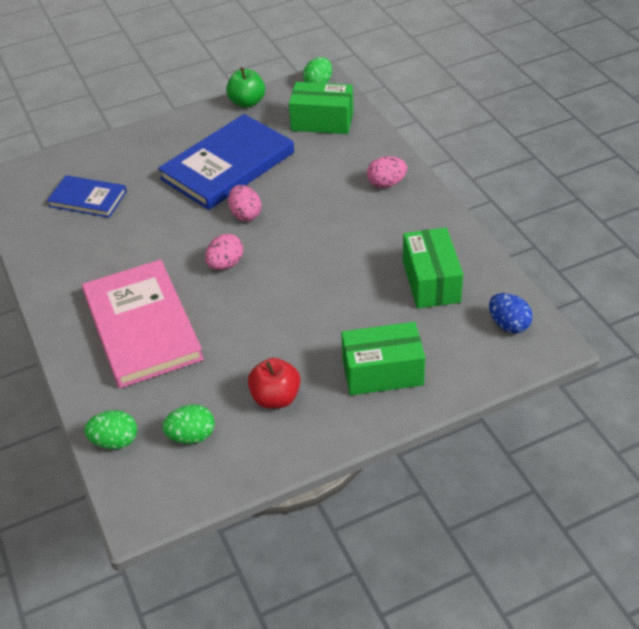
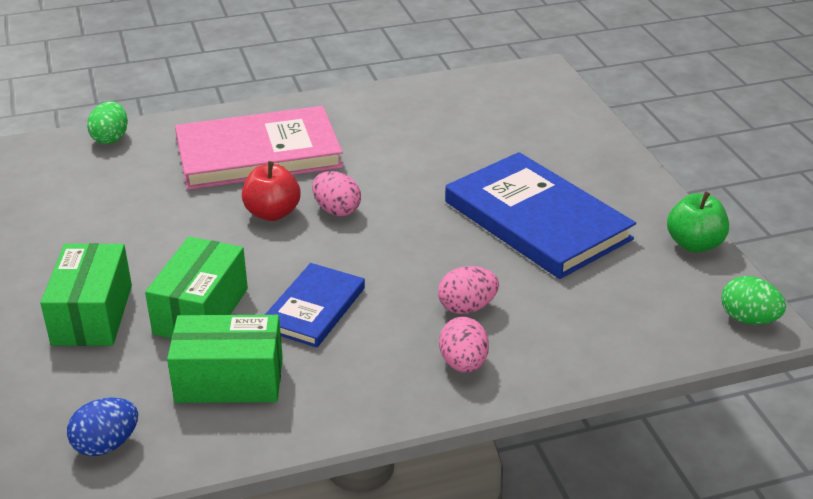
camera: 95 degrees right, 10 degrees down
blue book [47,175,127,218] -> blue book moved to [265,263,365,348]
green egg [162,404,214,444] -> none
pink egg [228,185,261,221] -> pink egg moved to [438,266,499,314]
red apple [248,358,301,409] -> red apple moved to [242,161,300,221]
green box [289,82,353,134] -> green box moved to [145,237,248,338]

